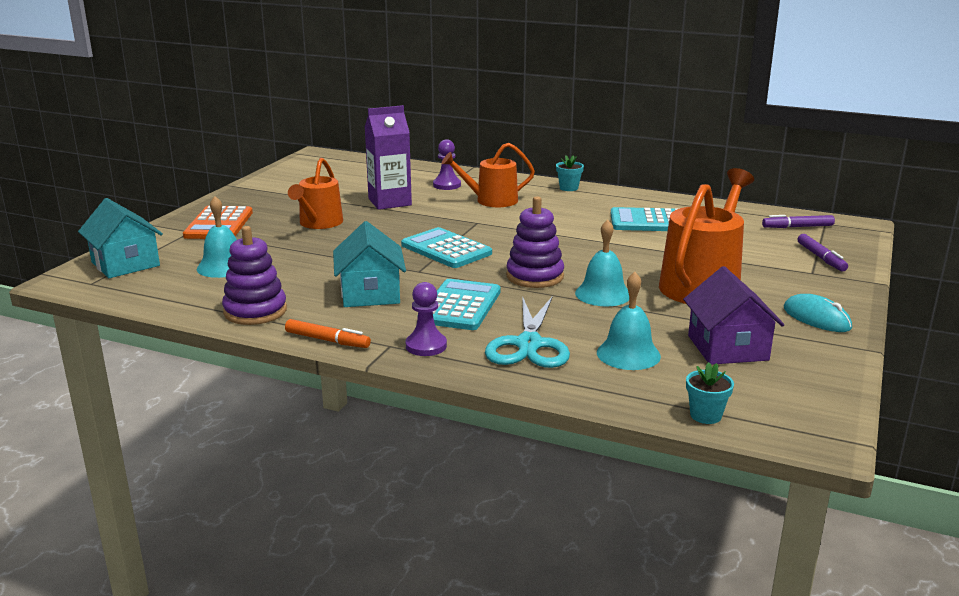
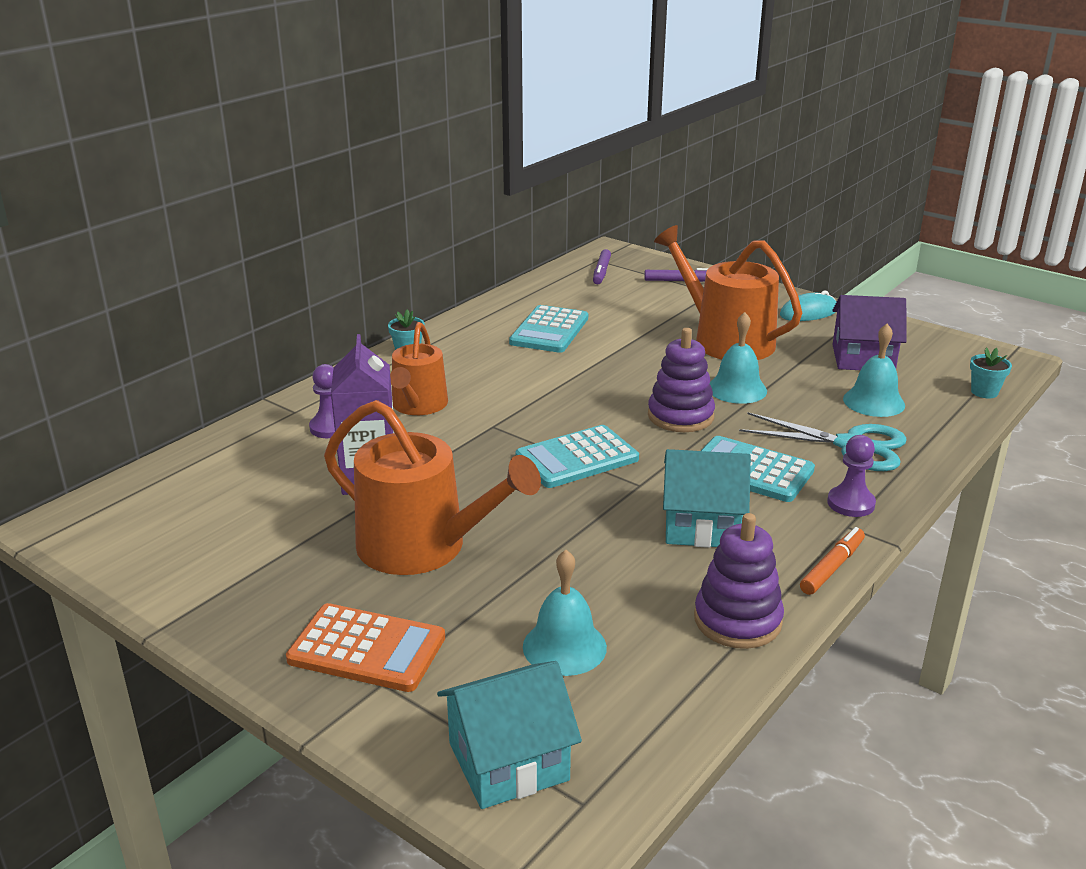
camera: 75 degrees left, 5 degrees up
orange watering can [288,158,343,229] -> orange watering can [324,400,541,575], size x1.56

